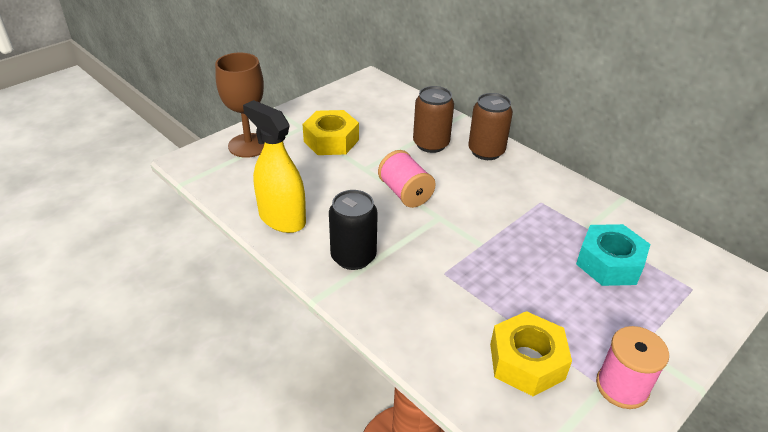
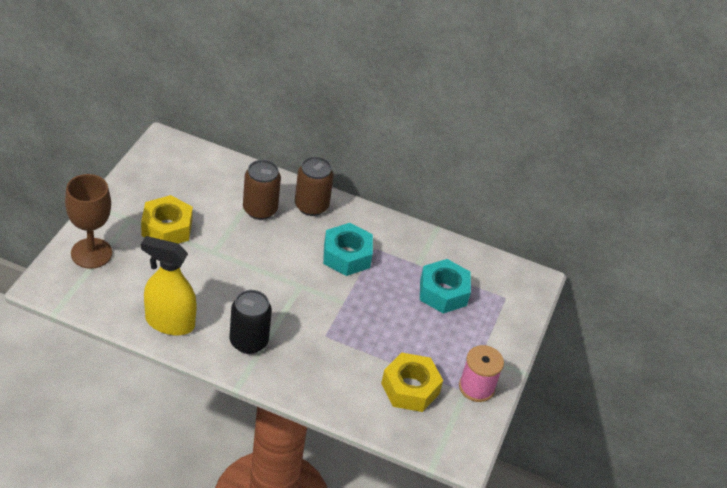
camera: 30 degrees left, 5 degrees up
pink spool [378,150,436,208] -> none
none -> turquoise nut [323,223,373,276]

